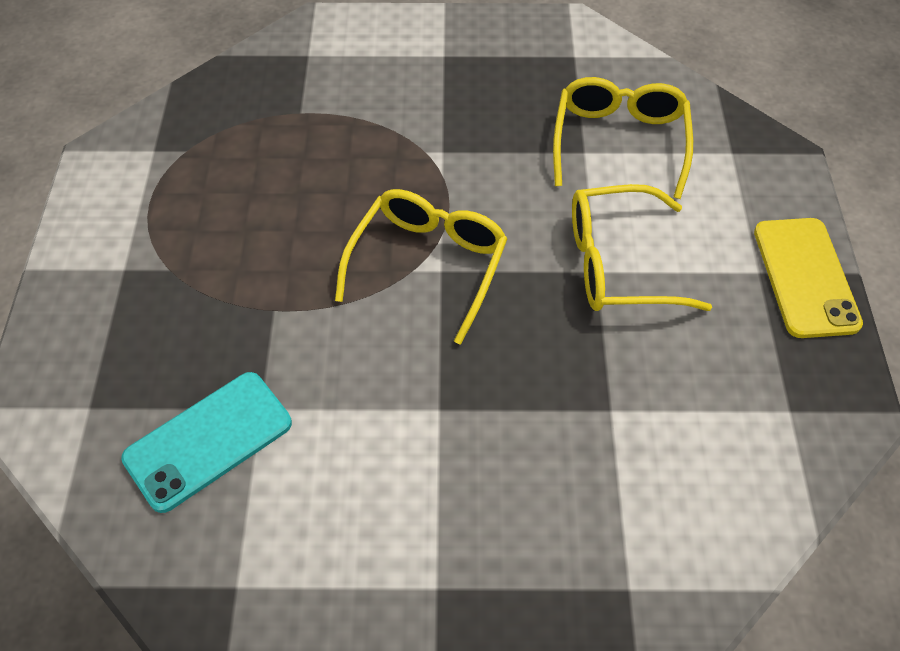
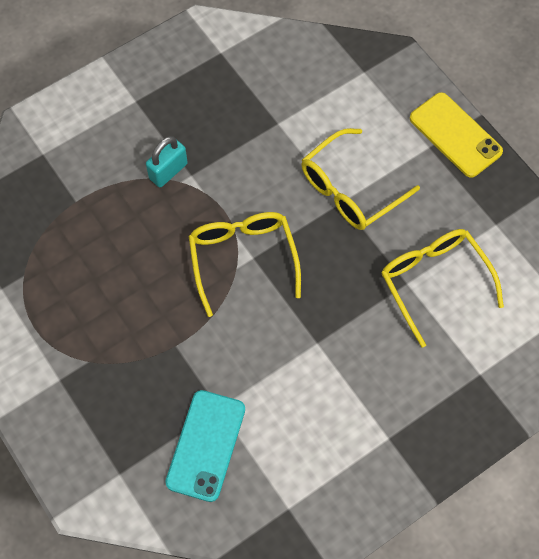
camera: 35 degrees left, 10 degrees up
yellow glasses [553,77,693,199] -> yellow glasses moved to [381,229,504,347]
none -> turquoise padlock [146,136,188,187]

